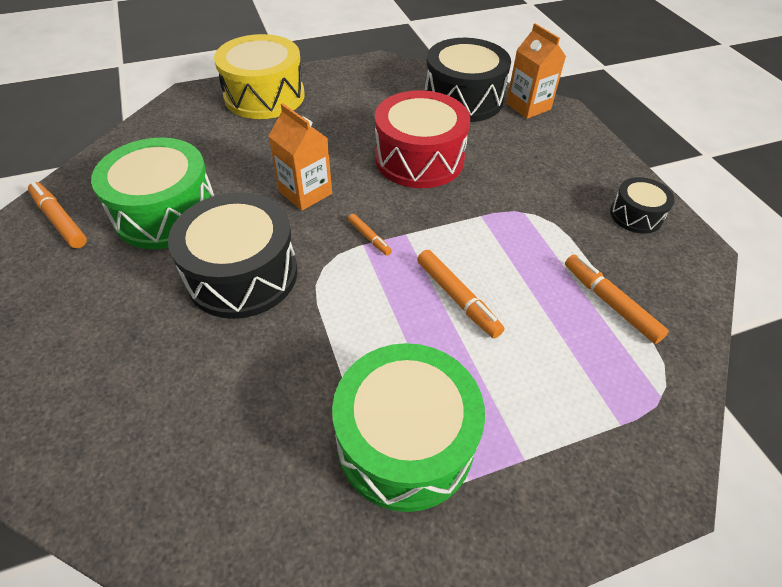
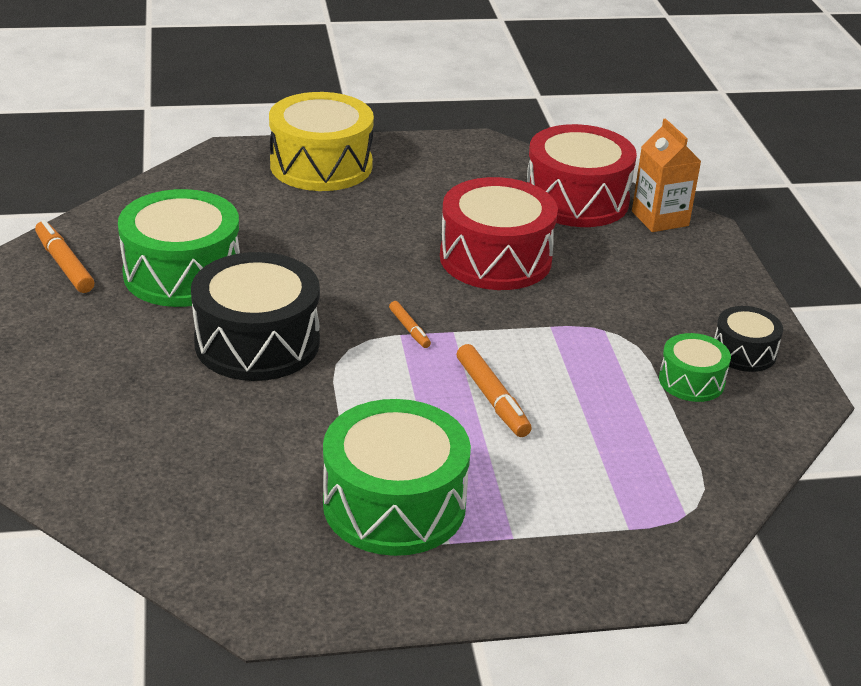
camera: 10 degrees right, 15 degrees down
orange carton [269,103,332,211] -> none
black drum [425,38,511,122] -> red drum [527,124,637,227]
orange marker [565,254,669,344] -> none
none -> green drum [659,333,731,402]

